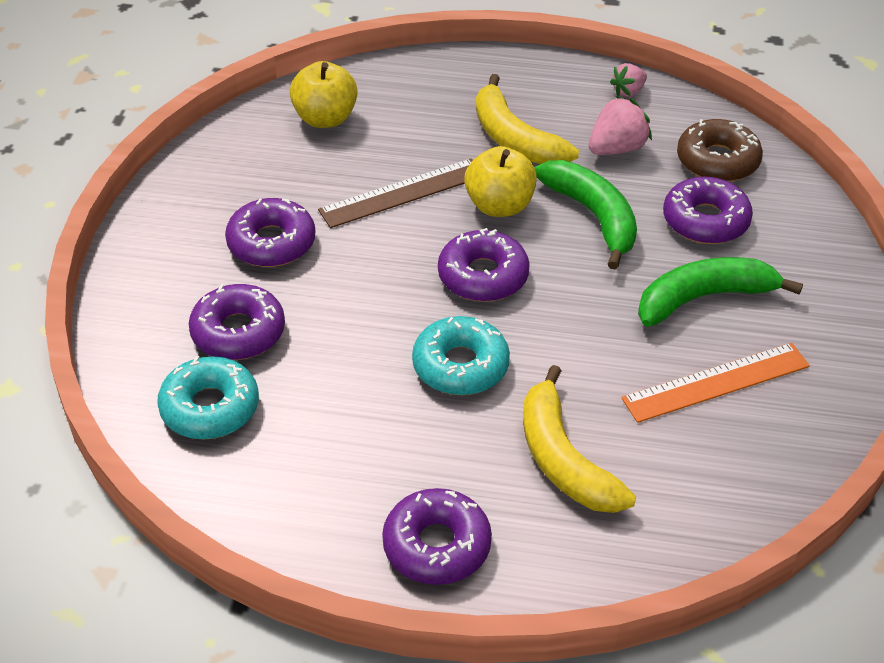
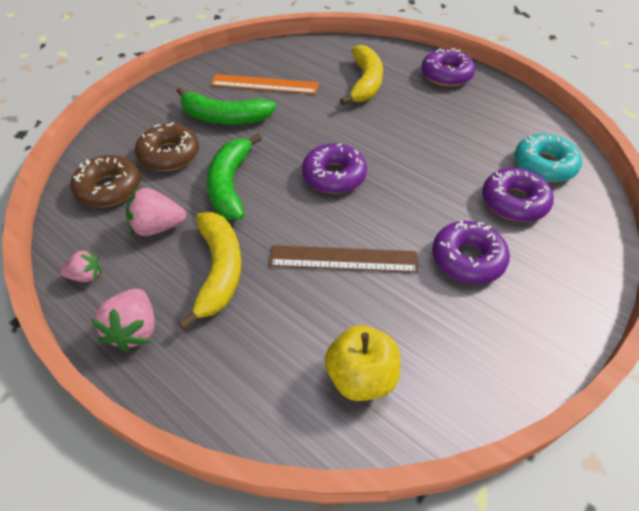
camera: 150 degrees left, 5 degrees up
turquoise donut [412,316,510,395] -> none
yellow apple [464,146,537,217] -> none
purple donut [663,177,753,244] -> brown donut [135,122,199,171]
none -> pink strawberry [91,288,155,352]

